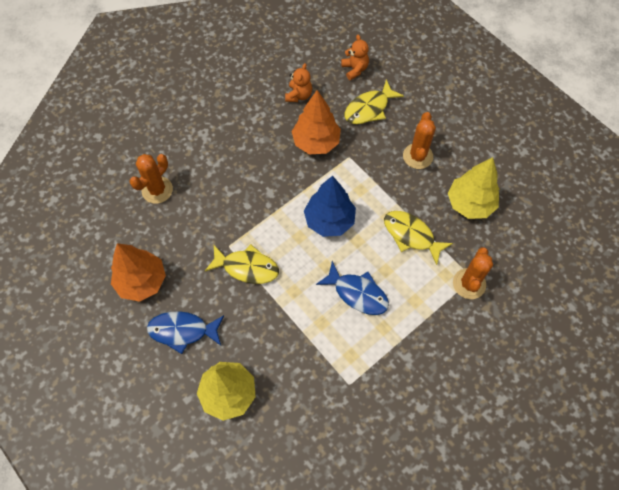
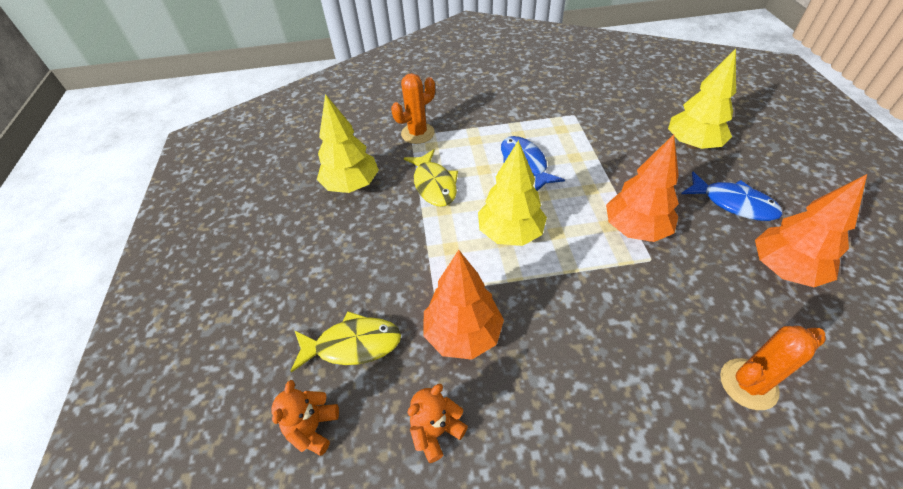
camera: 145 degrees left, 15 degrees down
yellow fish [205,244,279,284] -> orange tree [606,134,679,242]
blue tree [304,176,356,237] -> yellow tree [478,140,547,246]
orange cactus [403,112,436,169] -> none

